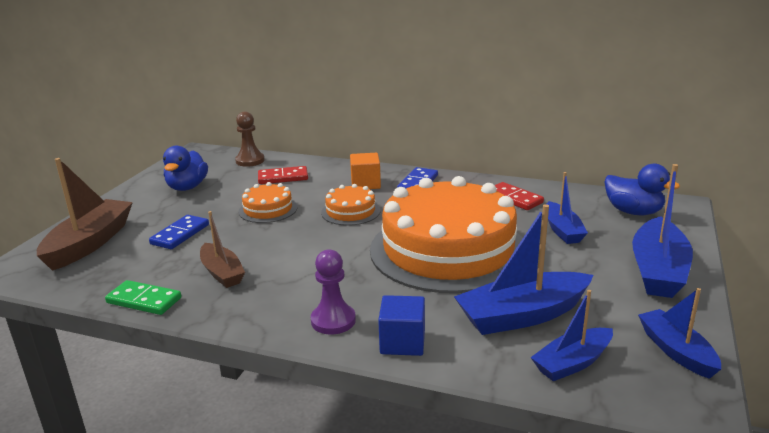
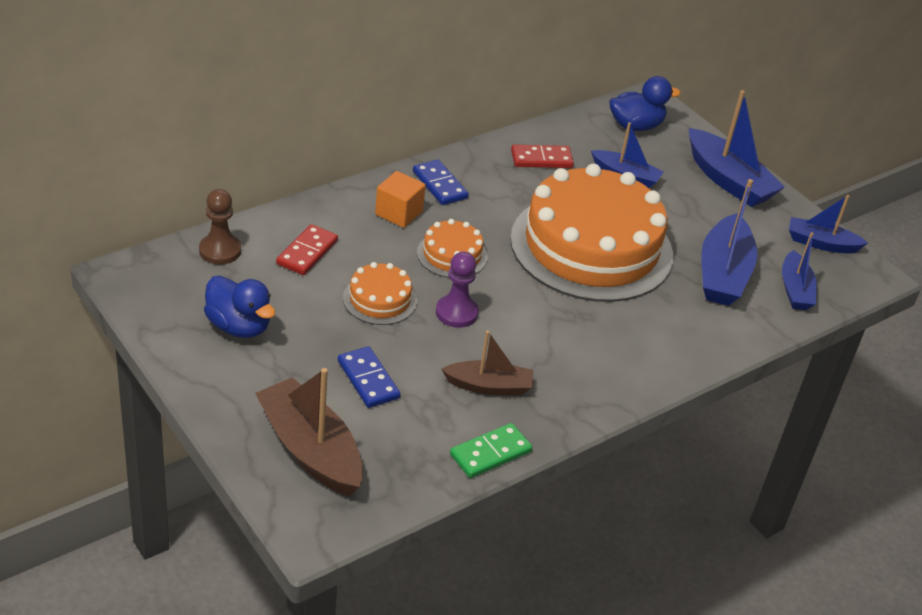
camera: 60 degrees left, 15 degrees up
purple pawn [311,249,356,334] -> purple pawn moved to [436,252,479,328]
blue cube [378,295,425,356] -> none

